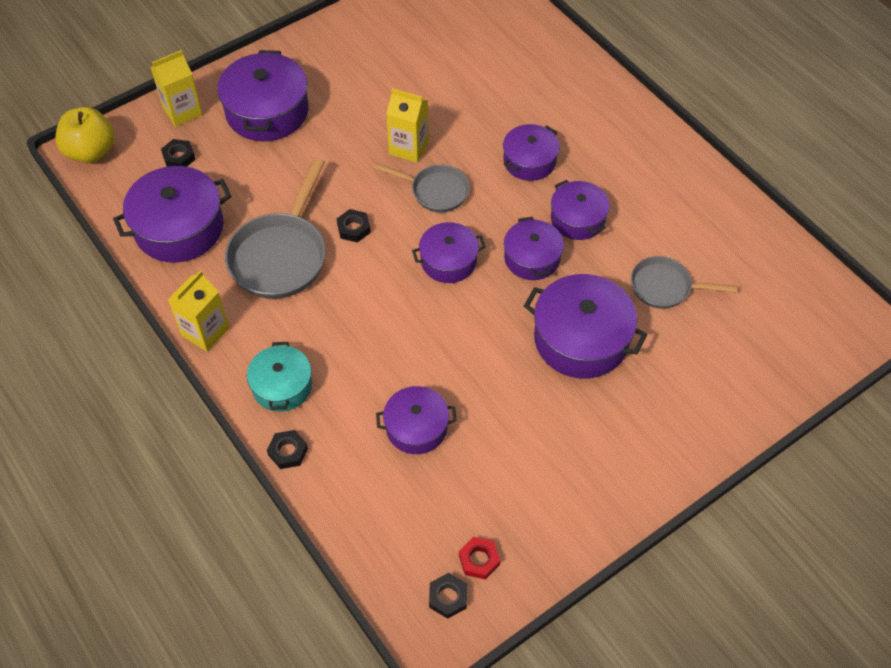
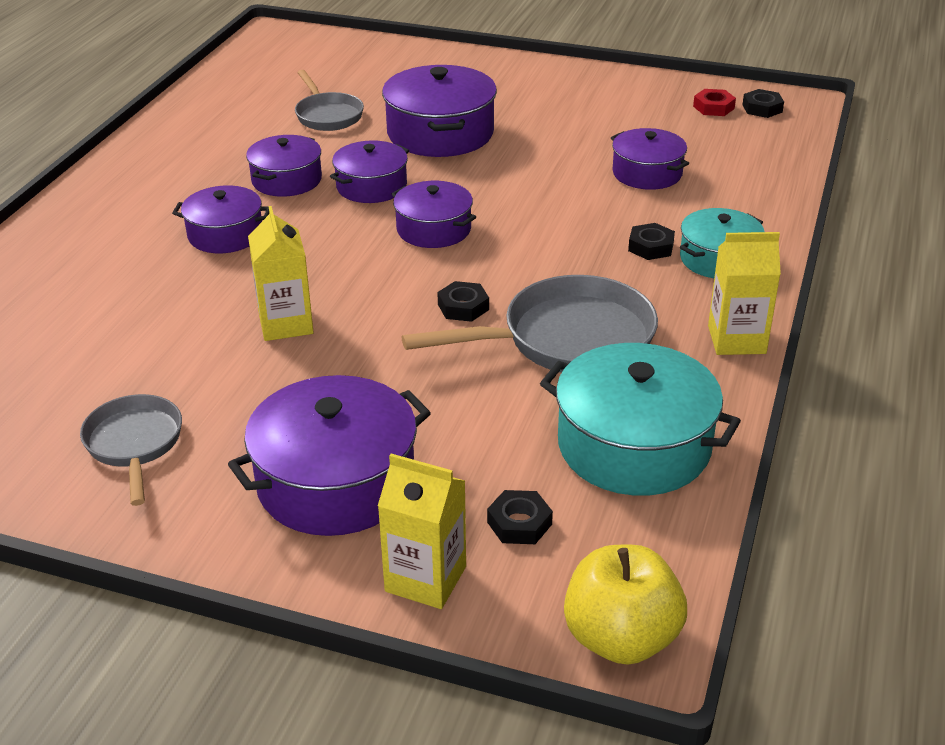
camera: 125 degrees left, 20 degrees down
purple pot [113,166,232,263] -> turquoise pot [540,343,741,496]
black nut [267,430,308,469] -> black nut moved to [628,223,675,260]
grey pan [374,163,470,212] -> grey pan moved to [80,394,182,506]

